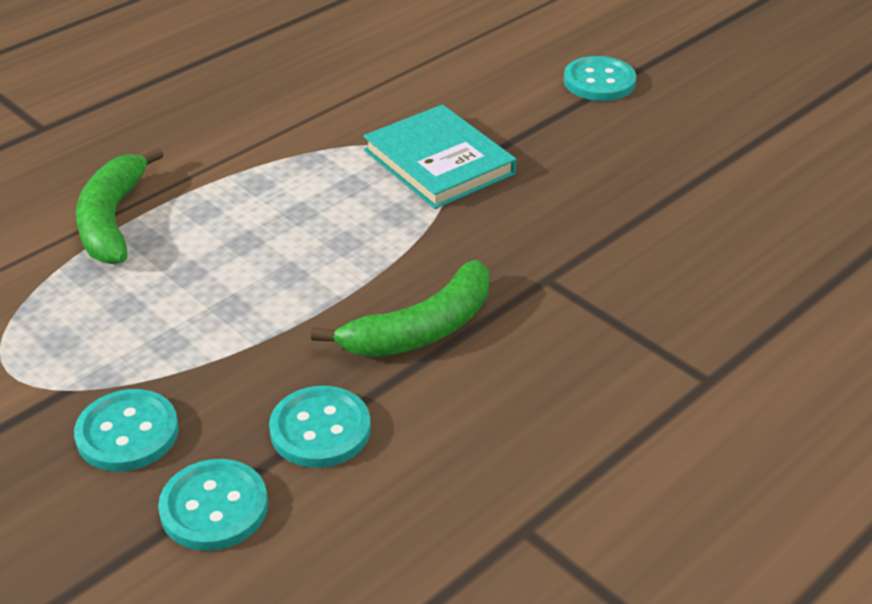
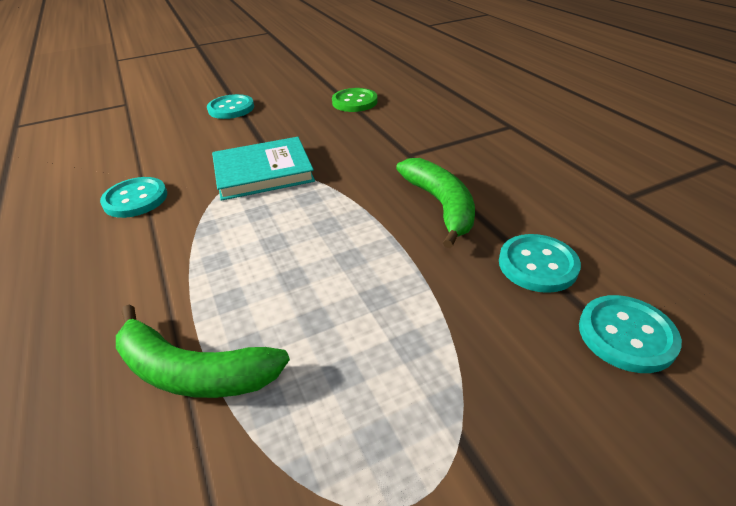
camera: 70 degrees left, 0 degrees up
turquoise button [74,389,179,471] -> turquoise button moved to [100,177,167,218]
none -> green button [332,88,378,112]

